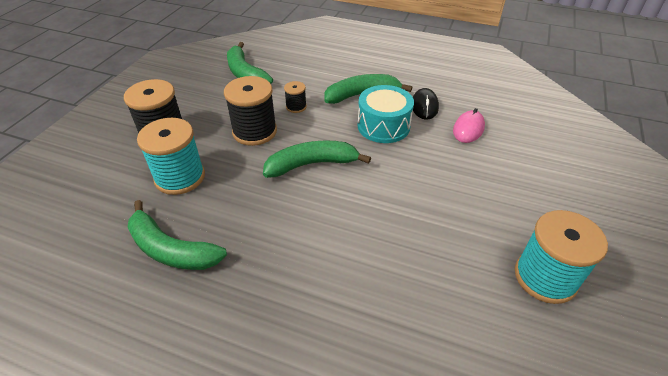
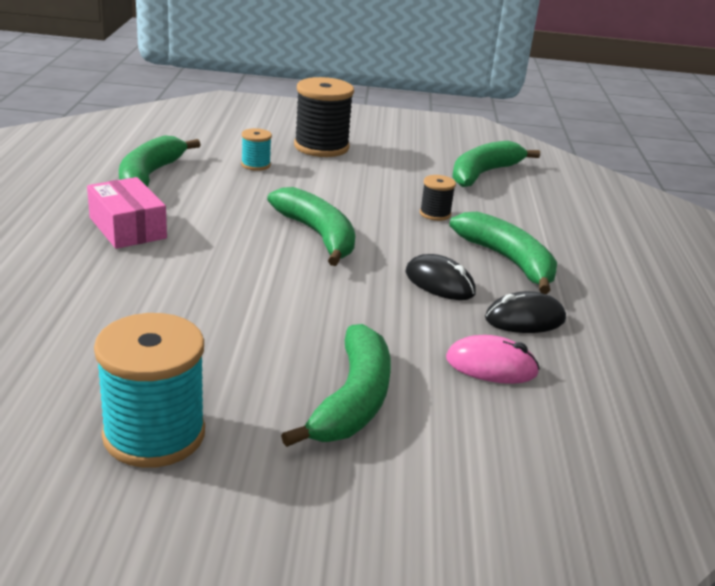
camera: 70 degrees right, 15 degrees down
turquoise spool [137,118,205,195] -> turquoise spool [241,128,272,171], size x0.50
black spool [224,76,277,146] -> none
turquoise drum [357,85,414,143] -> black mouse [405,254,476,300]
none -> pink box [87,177,167,249]
none -> green banana [281,324,391,447]

